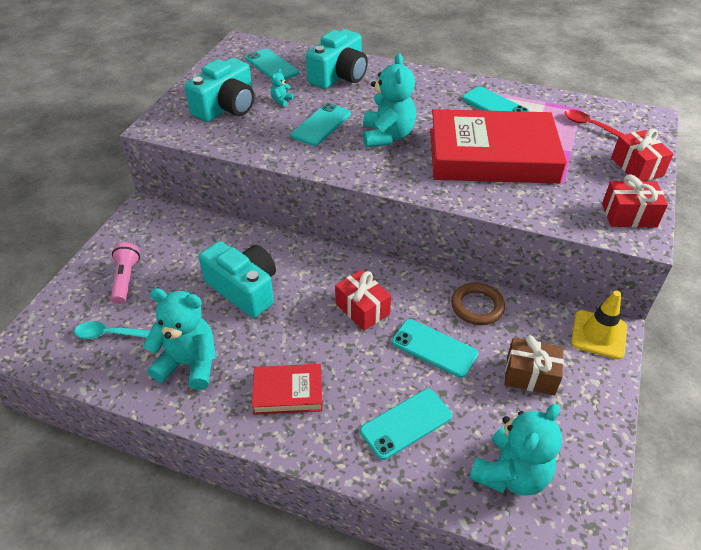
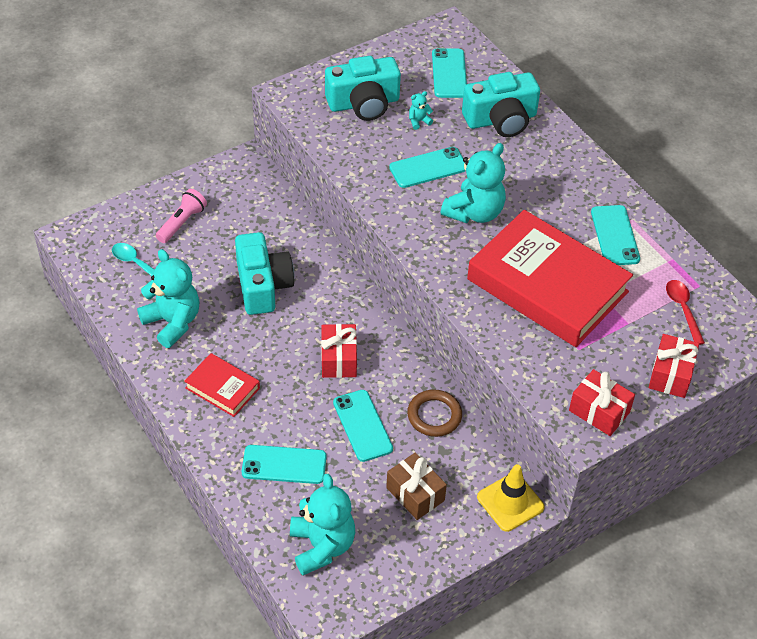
camera: 35 degrees right, 5 degrees up
turquoise teddy bear [469,404,562,496] -> turquoise teddy bear turned 90 degrees counterclockwise [290,474,355,575]

